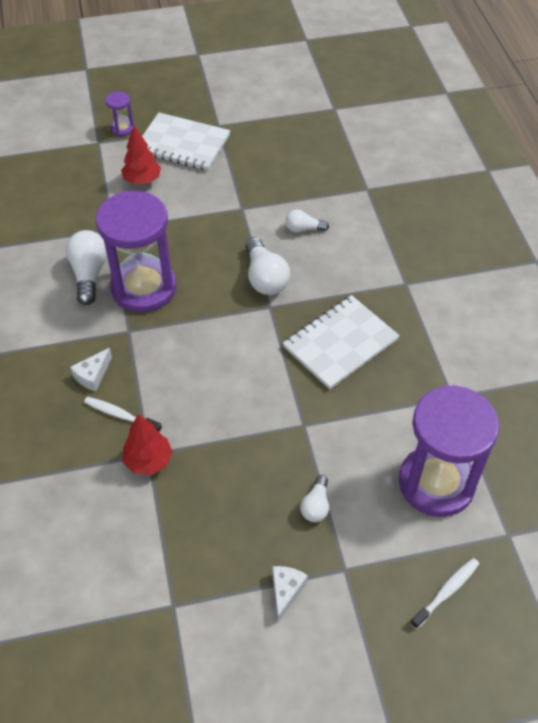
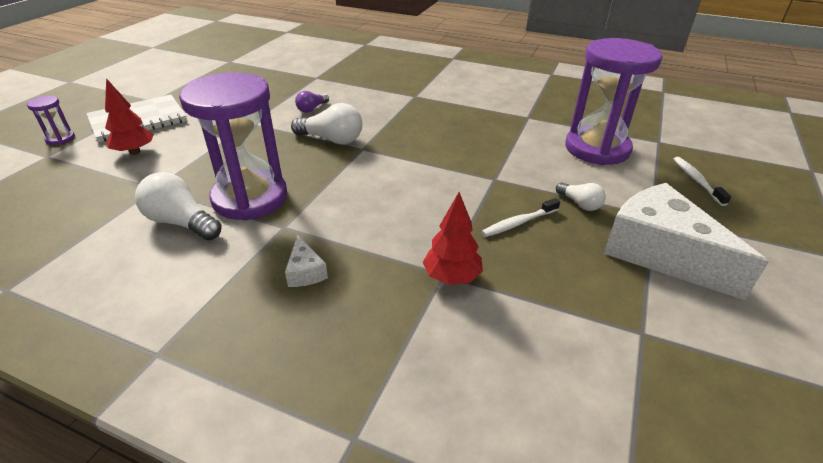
camera: 55 degrees left, 15 degrees down
white toothbrush [84,397,162,432] -> white toothbrush moved to [481,198,560,237]
white cheese [272,566,308,622] -> white cheese [603,183,769,300], size x2.43
white notebook [283,295,400,389] -> none
white light bulb [285,209,329,233] -> purple light bulb [295,91,329,113]

